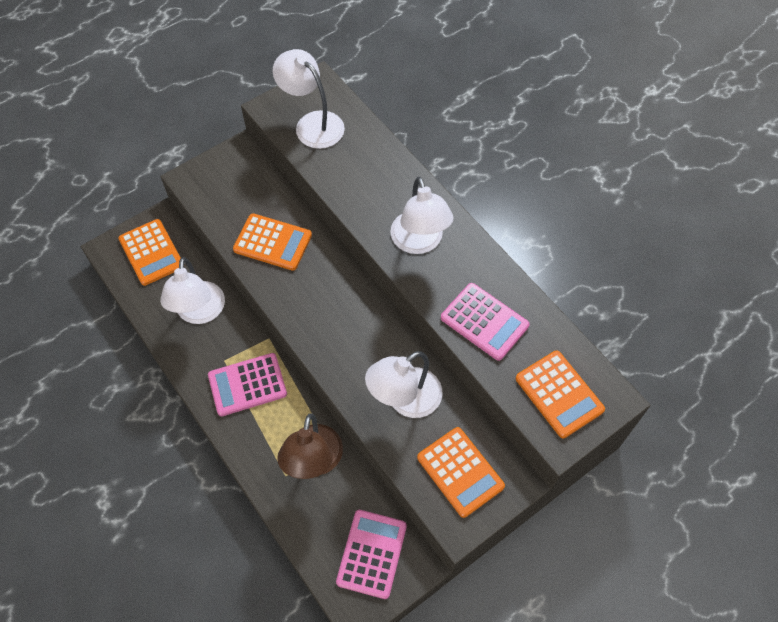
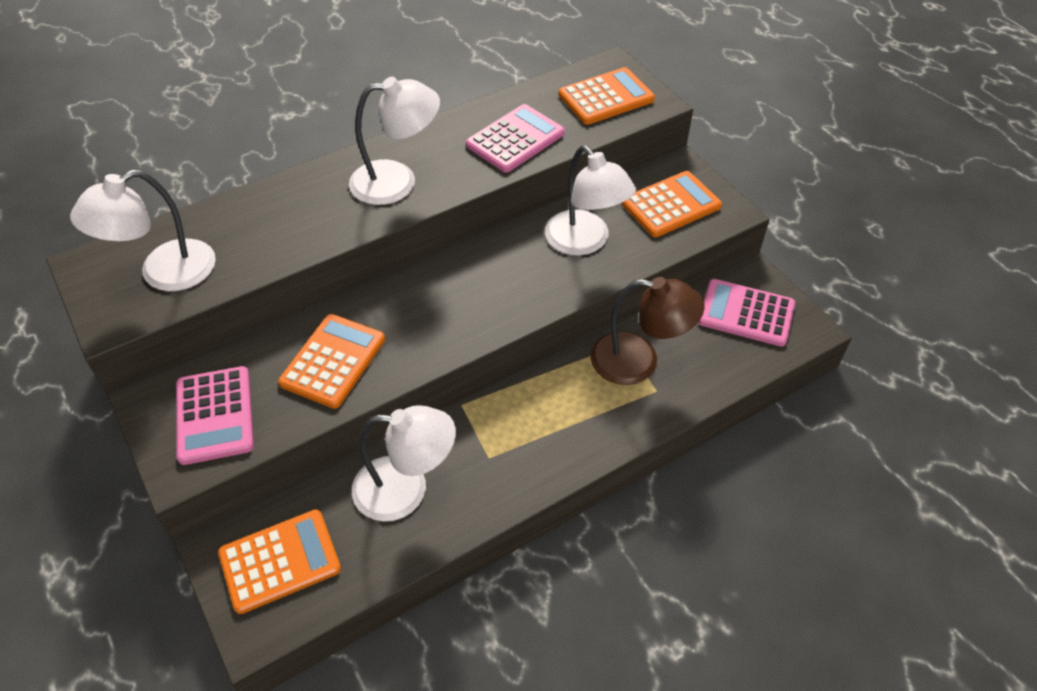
camera: 85 degrees left, 10 degrees down
pink calculator [208,353,287,416] -> pink calculator moved to [176,366,254,465]

